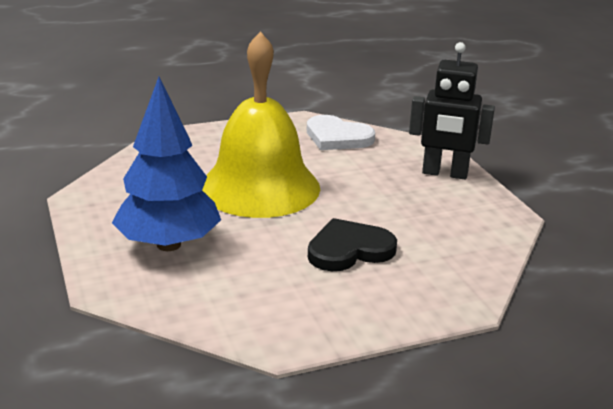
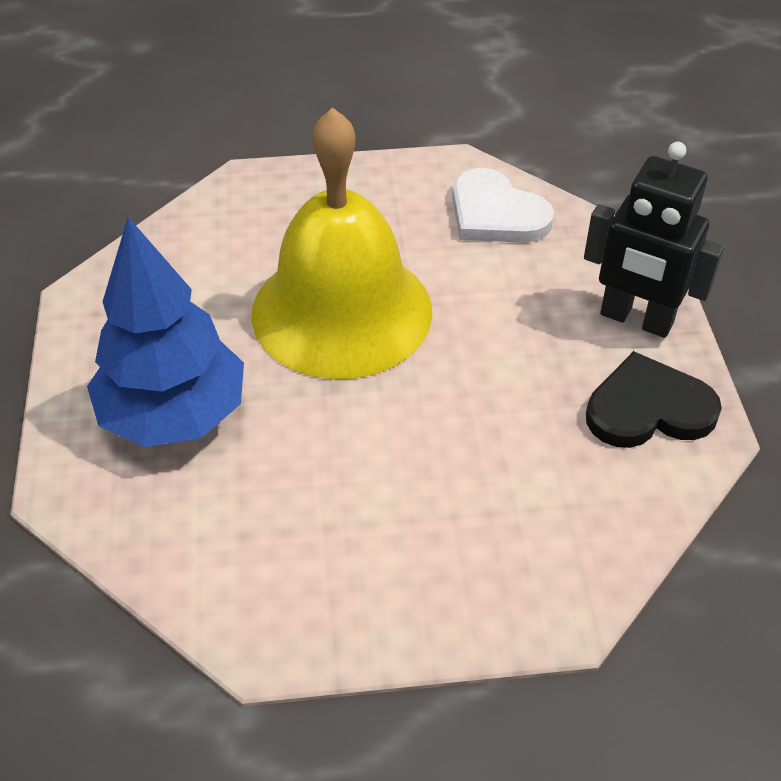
camera: 15 degrees right, 20 degrees up
black heart [308,218,397,271] -> black heart moved to [586,351,722,448]

